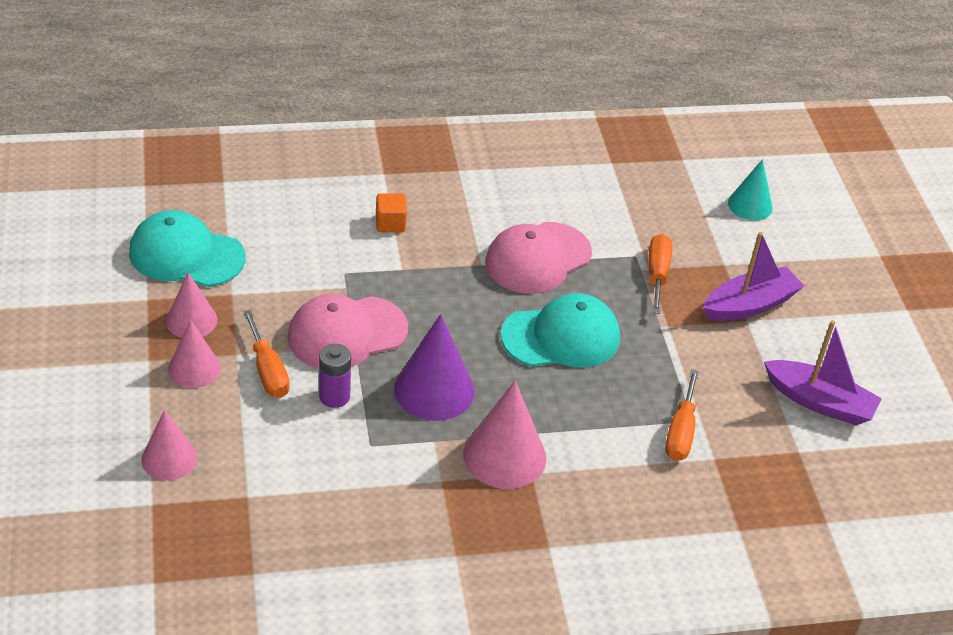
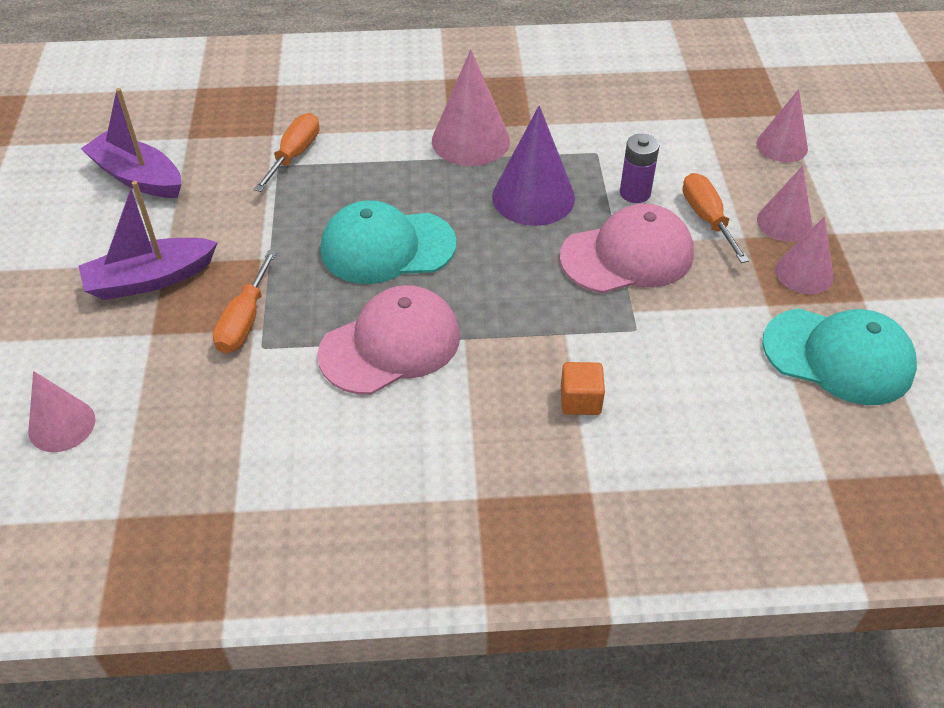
camera: 170 degrees left, 5 degrees up
turquoise cone [728,159,773,221] -> pink cone [28,371,95,452]

